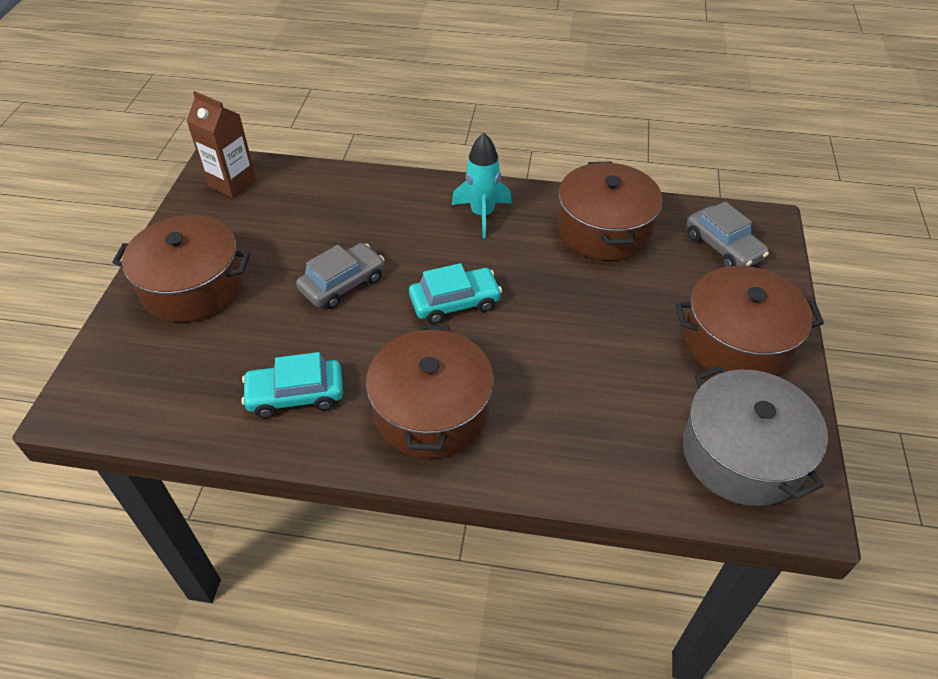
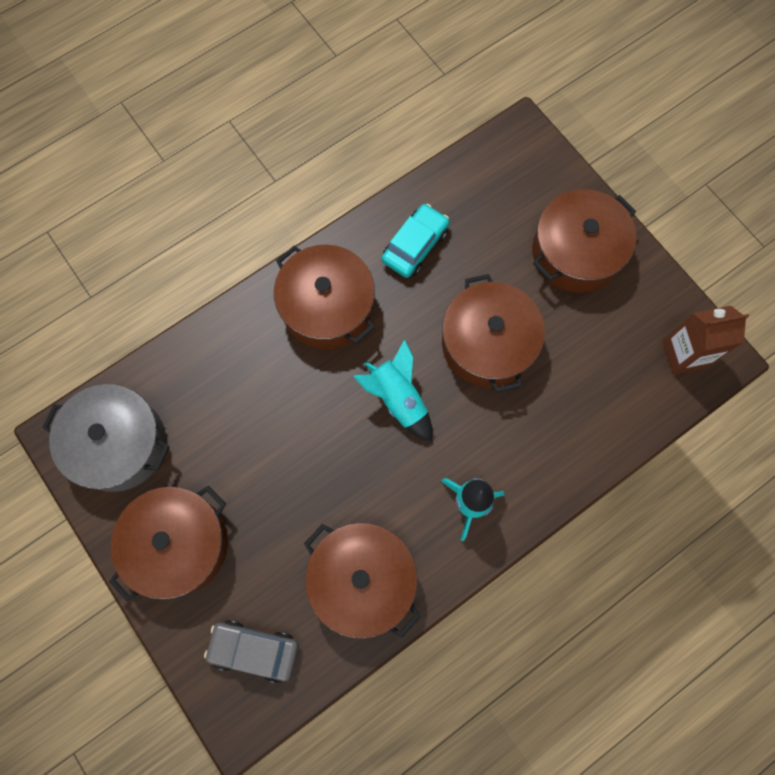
camera: 135 degrees right, 25 degrees up
grey car [296,243,385,309] -> brown pot [442,274,545,393]
turquoise car [409,263,502,324] -> turquoise rocket [354,339,432,442]

